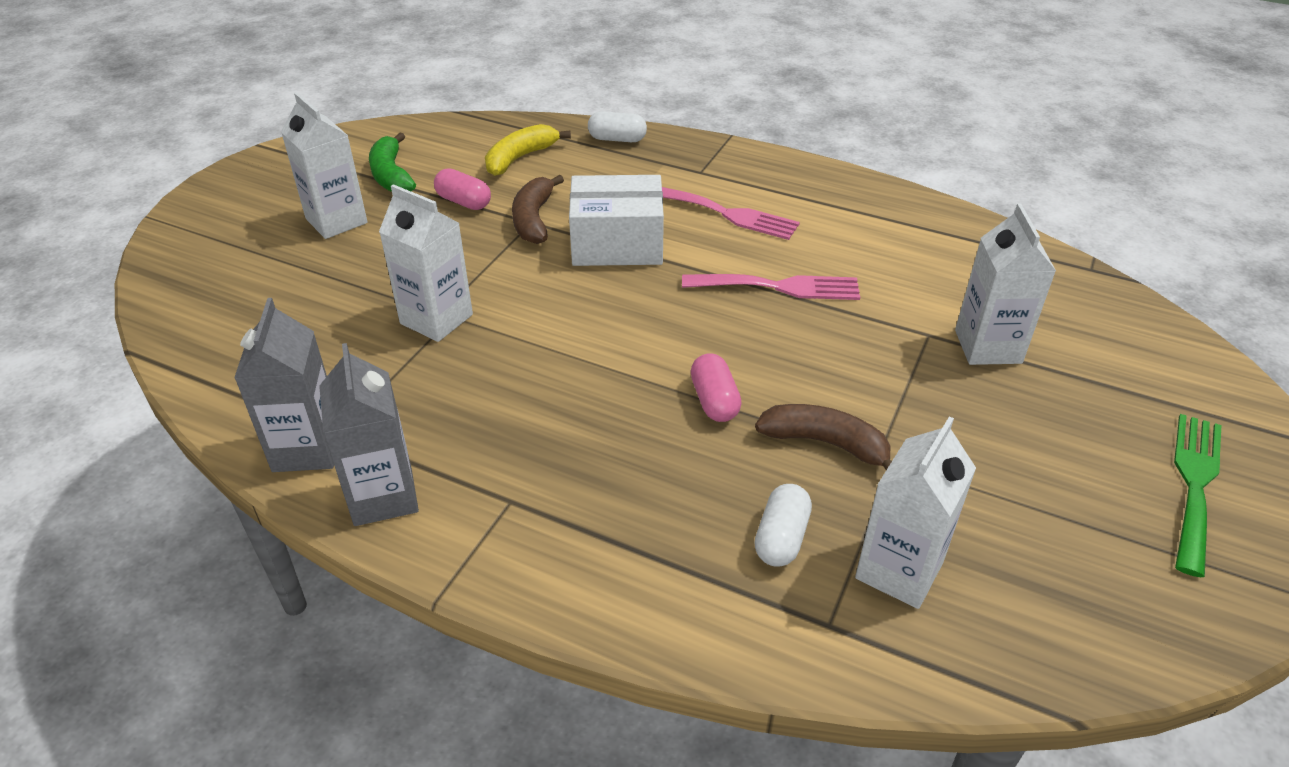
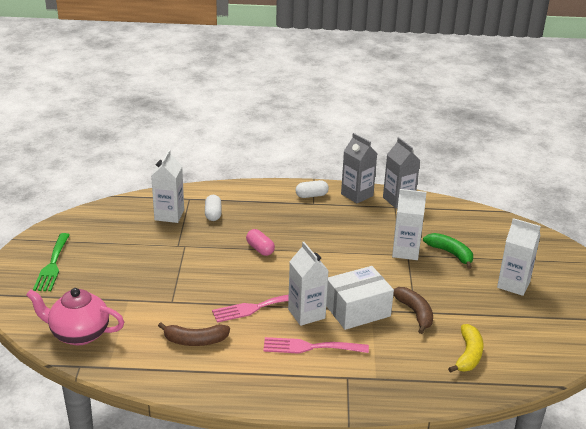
camera: 155 degrees right, 10 degrees down
green banana [369,132,416,192] -> green banana moved to [423,233,473,269]
pink capsule [434,168,491,210] -> none
white capsule [588,111,647,142] -> white capsule moved to [295,180,329,198]
brown banana [755,404,891,470] -> brown banana moved to [158,322,230,346]
white carton [955,203,1056,365] -> white carton moved to [288,242,329,326]
none -> pink teapot [26,288,124,345]

